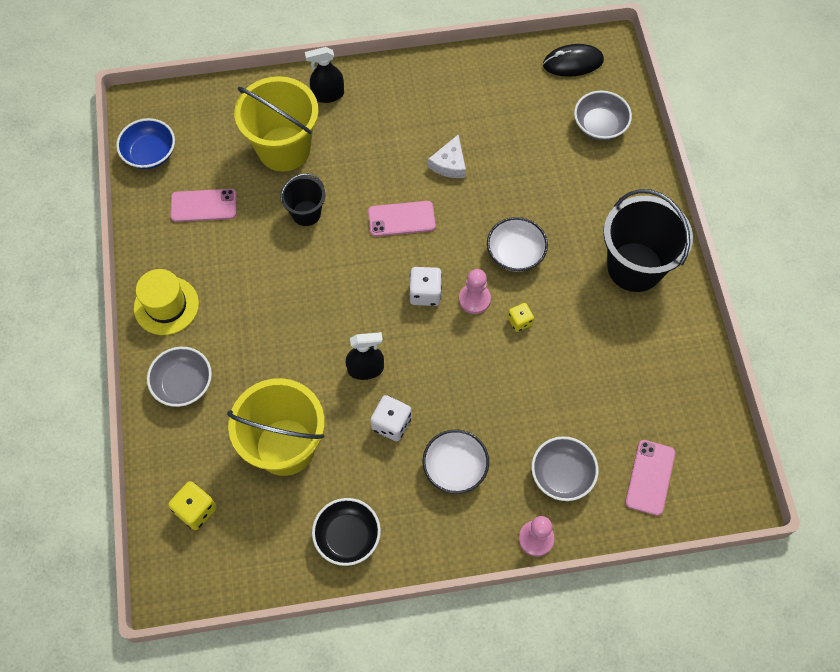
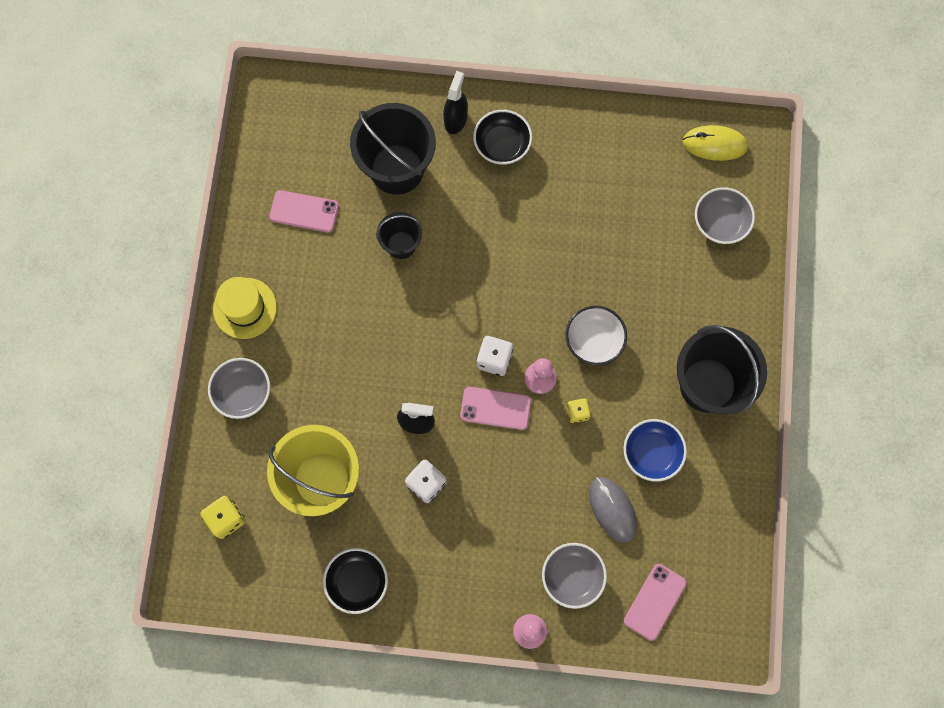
camera: 15 degrees right, 10 degrees up
blue bowl [116,118,175,169] -> blue bowl moved to [624,419,687,482]
yellow bucket [234,76,319,172] -> black bucket [350,103,436,195]
black spray bottle [305,47,344,103] -> black spray bottle turned 105 degrees clockwise [443,71,468,134]
pink phone [368,201,436,237] -> pink phone moved to [460,387,531,430]
white bowl [423,430,489,494] -> none
white cheese [428,135,466,178] -> none
black mouse [543,44,604,77] -> yellow mouse [682,125,748,161]
none -> black bowl [473,110,532,165]
none -> grey mouse [589,477,637,543]

